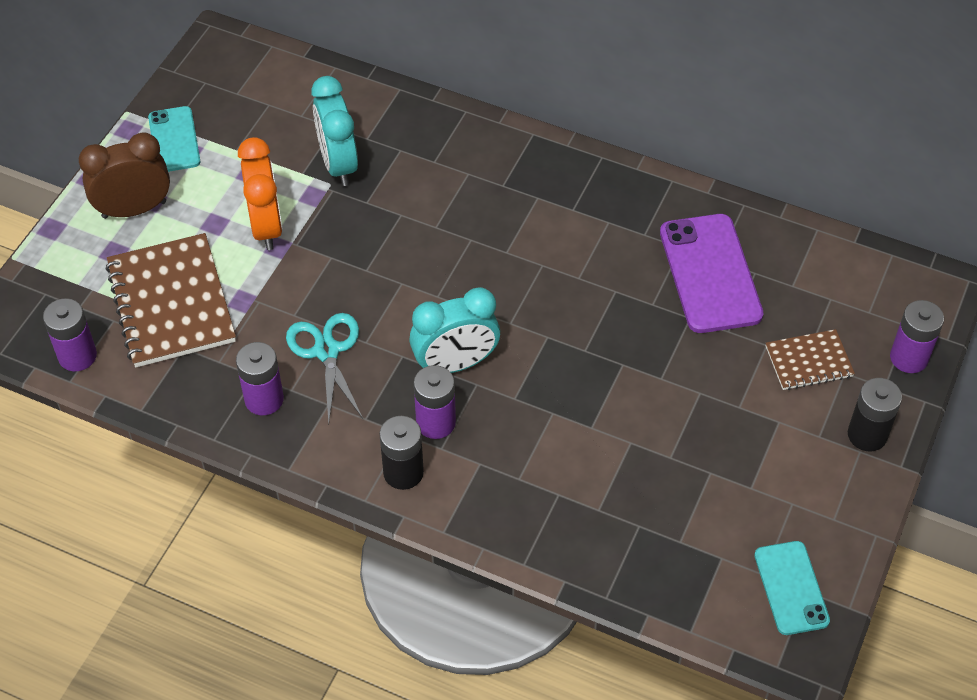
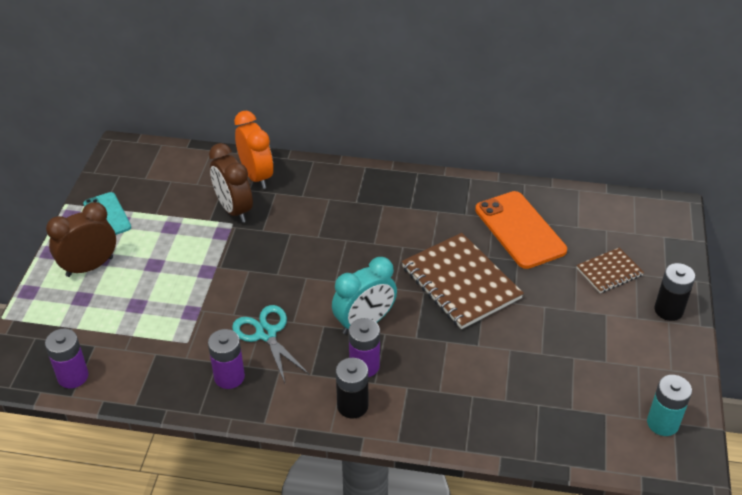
camera: 15 degrees left, 10 degrees down
brown notebook [106,233,236,367] -> brown notebook moved to [402,233,524,329]
orange clock [238,137,282,250] -> orange clock moved to [234,111,273,189]
turquoise clock [312,76,358,186] -> brown clock [209,143,253,223]
purple phone [660,214,763,333] -> orange phone [475,191,567,269]
turquoise phone [754,541,830,635] -> turquoise battery [647,375,692,436]
purple battery [890,300,944,373] -> none

